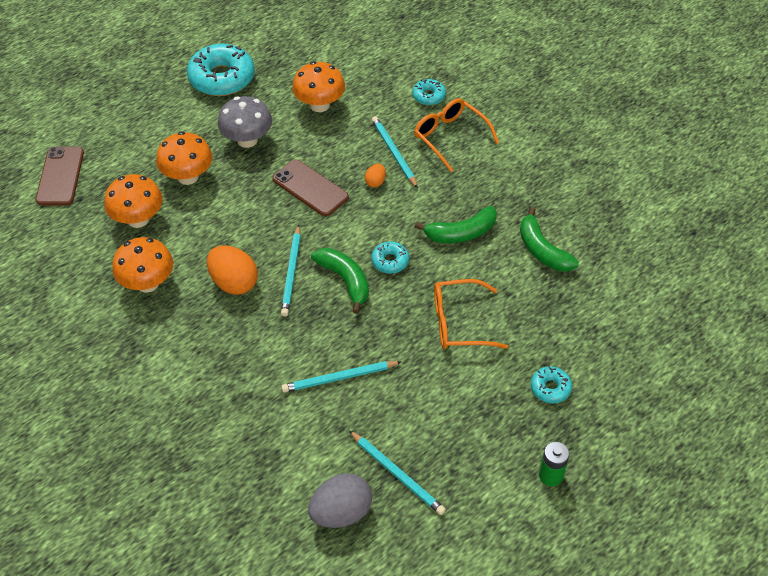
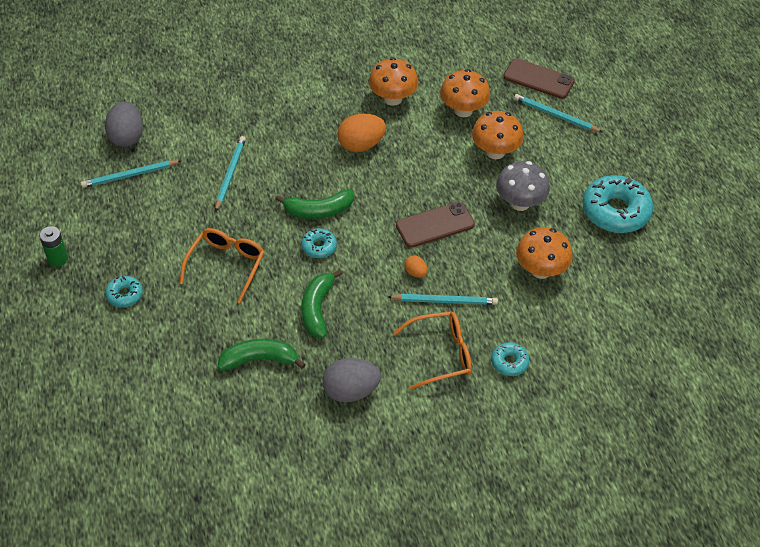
camera: 115 degrees right, 0 degrees up
turquoise pencil [281,225,301,316] -> turquoise pencil moved to [514,94,602,132]
none -> grey egg [322,358,381,403]

